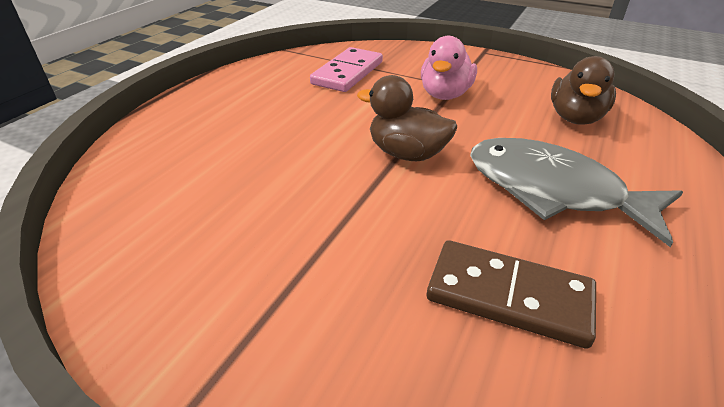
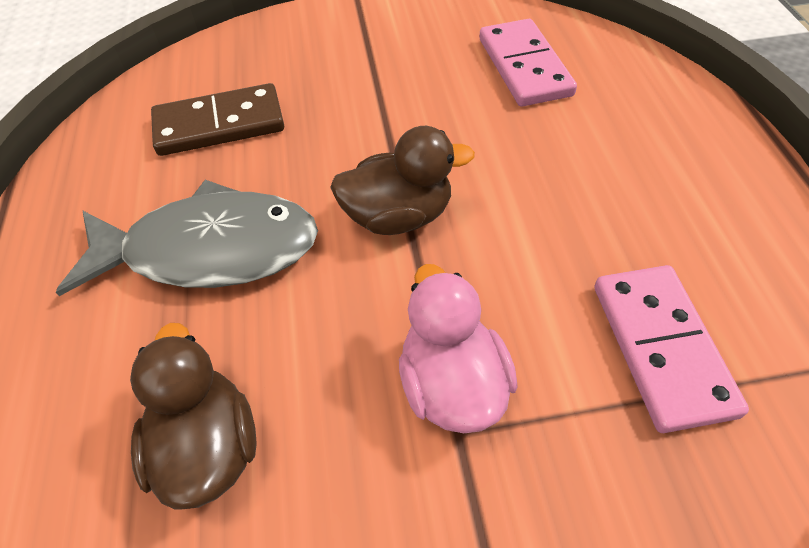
camera: 145 degrees right, 15 degrees up
none -> pink domino [479,19,577,107]

